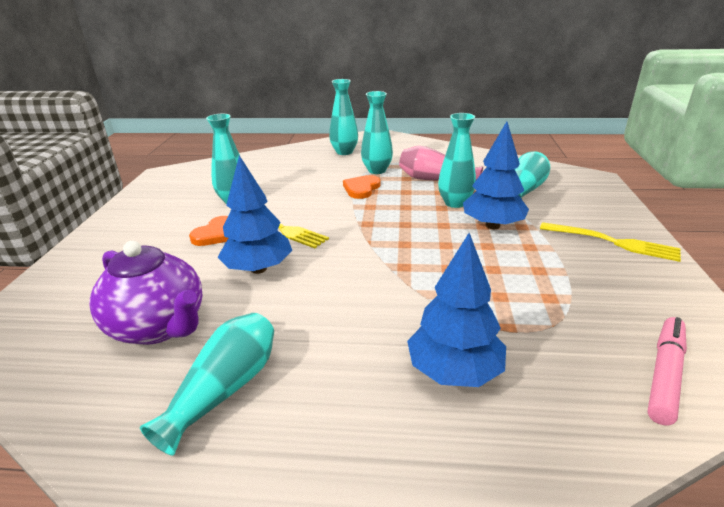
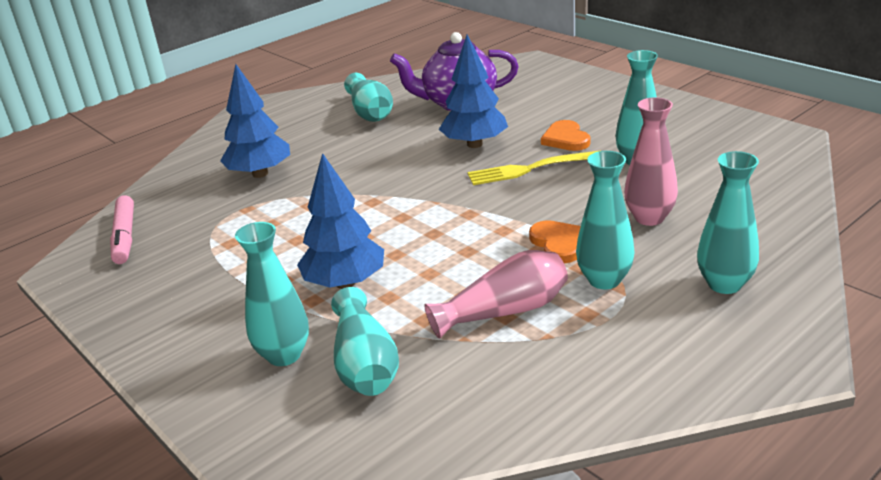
camera: 135 degrees right, 0 degrees up
turquoise vase [438,113,476,208] -> turquoise vase moved to [235,222,309,366]
yellow fork [540,222,681,262] -> none
none -> pink vase [624,97,678,226]

